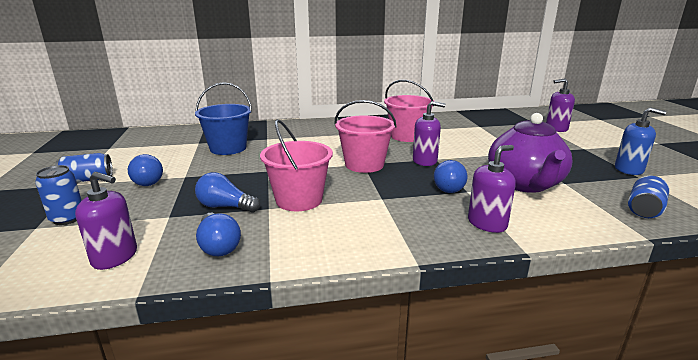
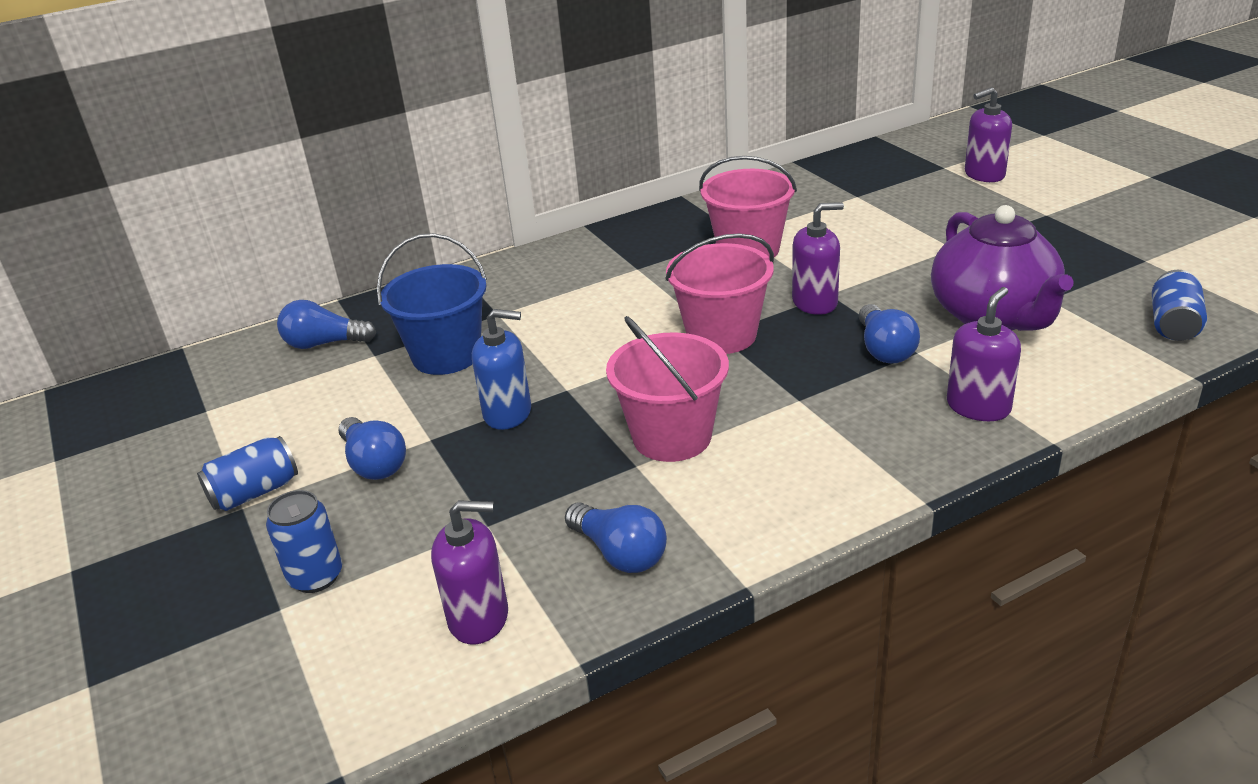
camera: 15 degrees left, 10 degrees up
blue light bulb [195,172,260,212] -> blue light bulb moved to [277,300,376,349]
blue soap dispenser [615,107,666,175] -> blue soap dispenser moved to [472,309,531,430]

